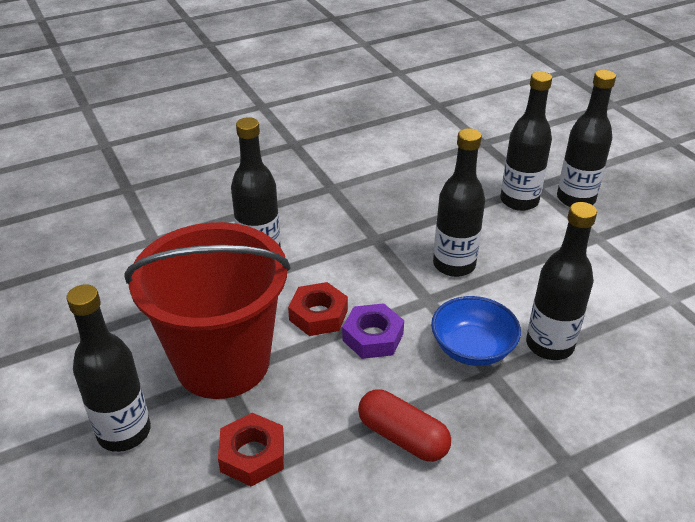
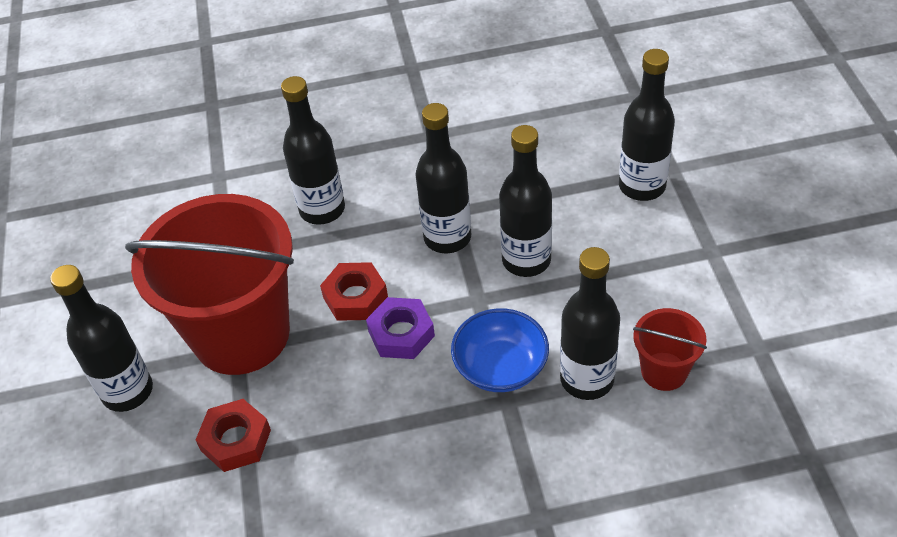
camera: 20 degrees right, 10 degrees up
red capsule [358,389,451,462] -> none
black bottle [557,70,616,207] -> black bottle moved to [415,103,471,253]
none -> red bucket [633,308,707,391]

